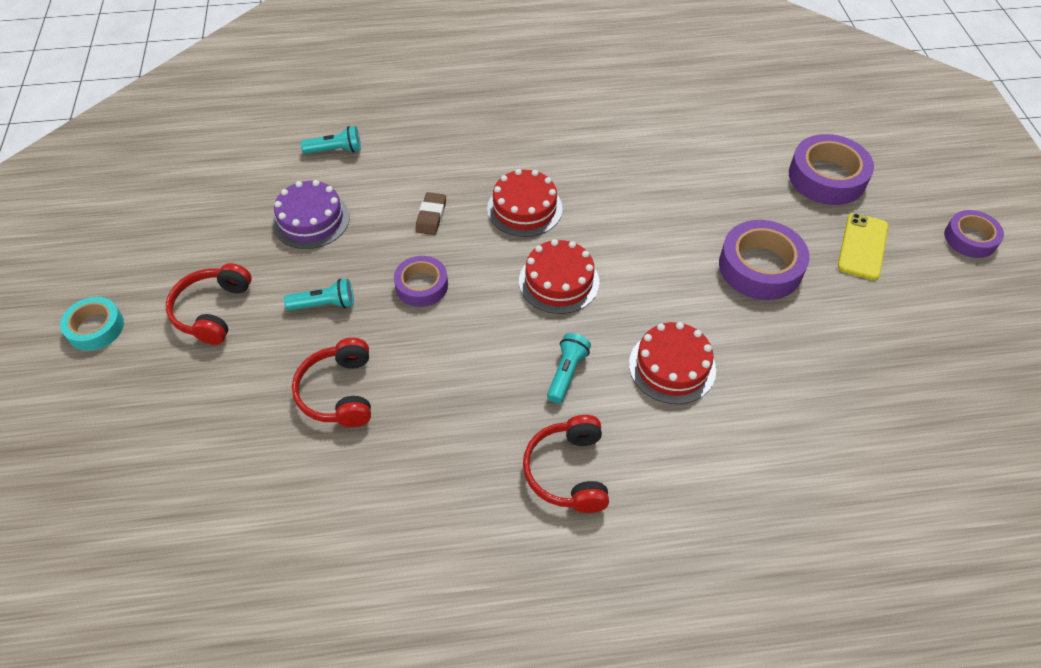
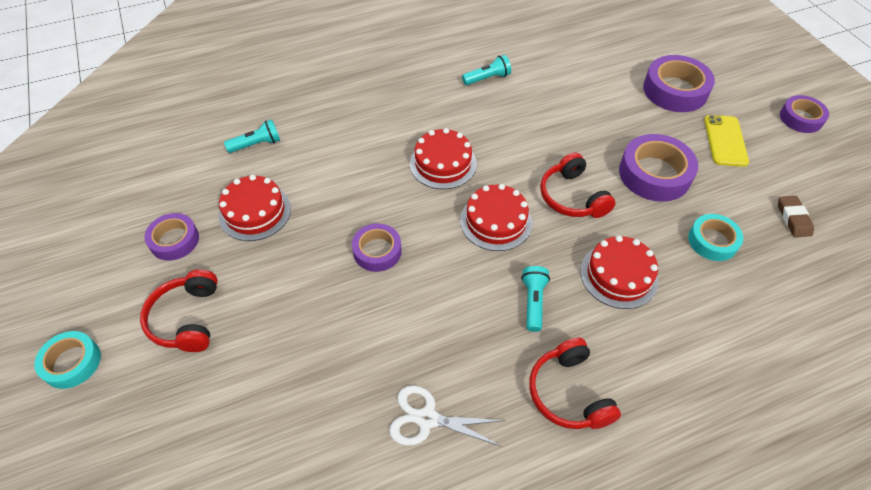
camera: 15 degrees left, 0 degrees up
purple cake [273,180,350,249] -> red cake [219,175,291,241]
turquoise flashlight [284,279,354,310] -> turquoise flashlight moved to [462,55,511,85]
red headphones [292,338,371,427] -> red headphones moved to [540,153,616,218]
brown eraser [416,192,446,235] -> brown eraser moved to [778,196,814,237]
none -> purple tape [144,213,199,261]
none -> white scissors [389,386,505,447]
none -> turquoise tape [688,214,743,261]

